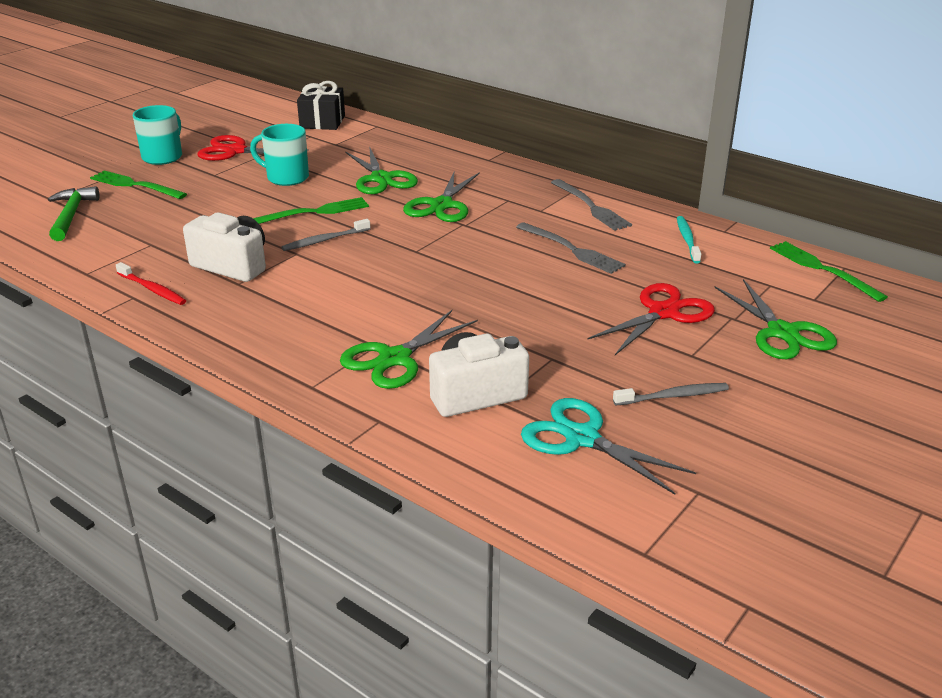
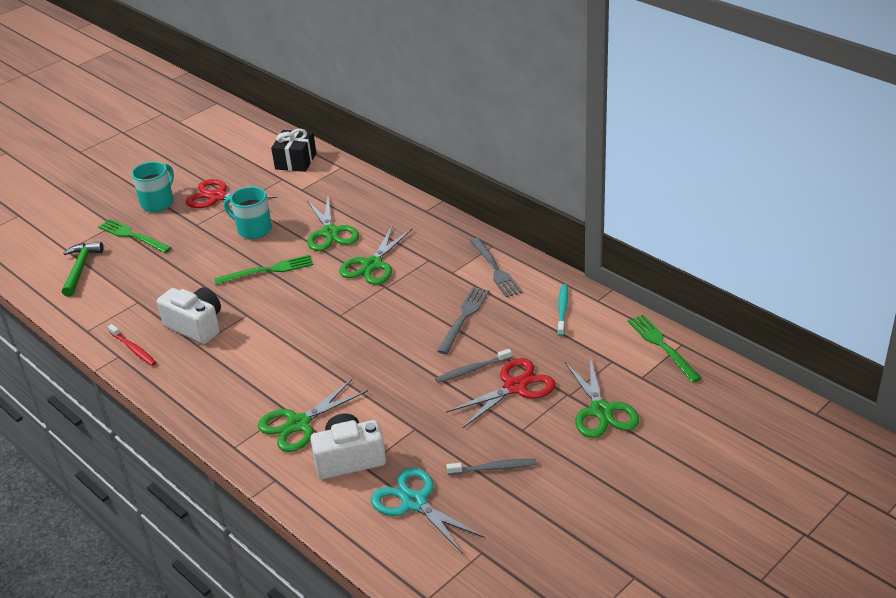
camera: 10 degrees right, 5 degrees up
grey toothbrush [282,219,370,251] -> grey toothbrush moved to [435,349,512,383]
grey fork [516,222,626,274] -> grey fork turned 120 degrees counterclockwise [437,287,489,354]

